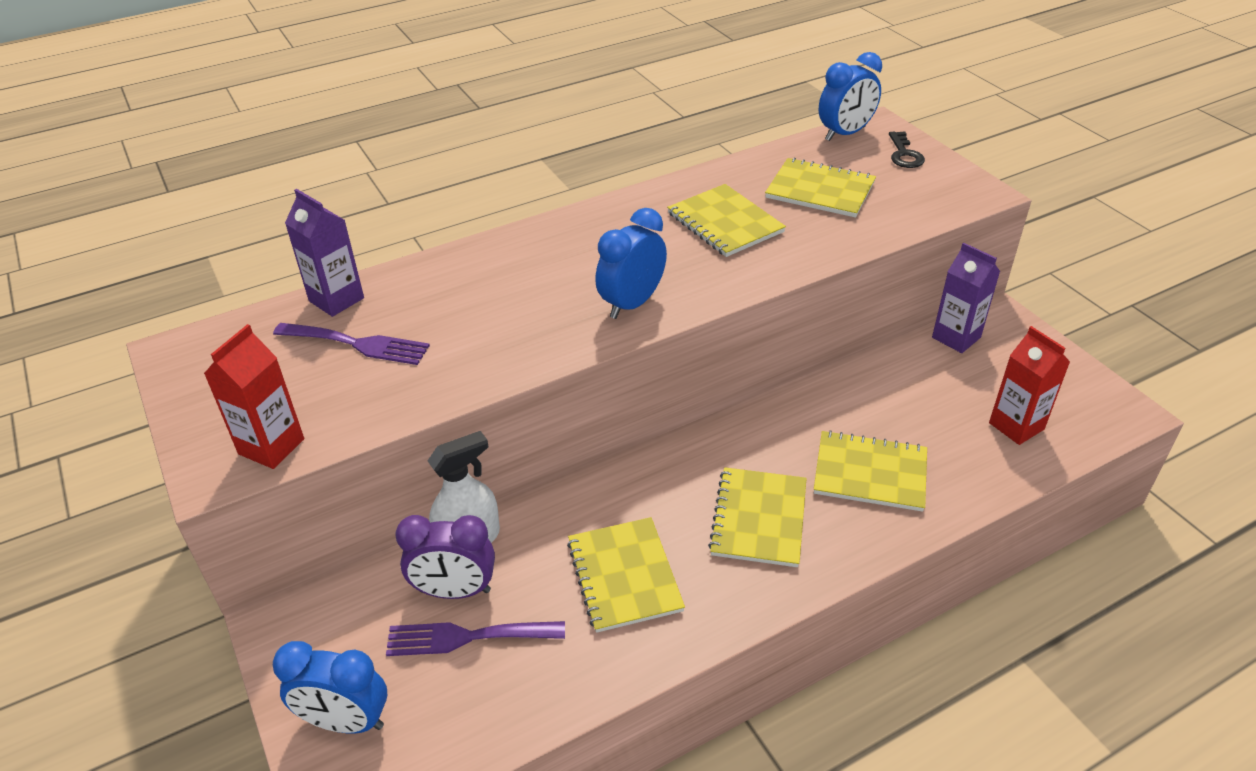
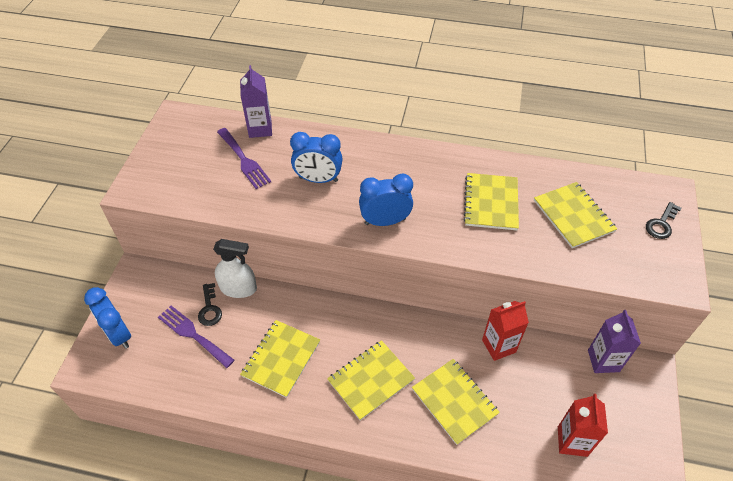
camera: 40 degrees right, 10 degrees up
red carton [204,324,304,469] -> red carton moved to [482,301,529,361]
purple clock [395,515,495,599] -> black key [198,283,222,326]
blue clock [819,52,882,141] -> blue clock moved to [290,132,343,183]

